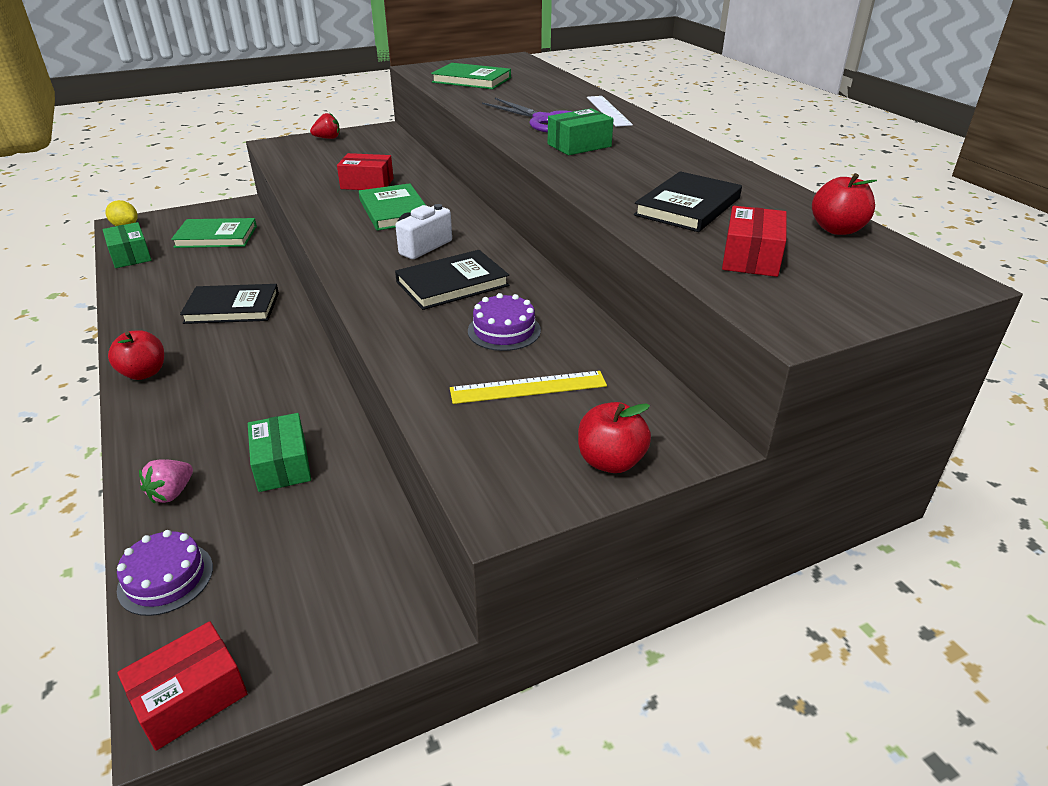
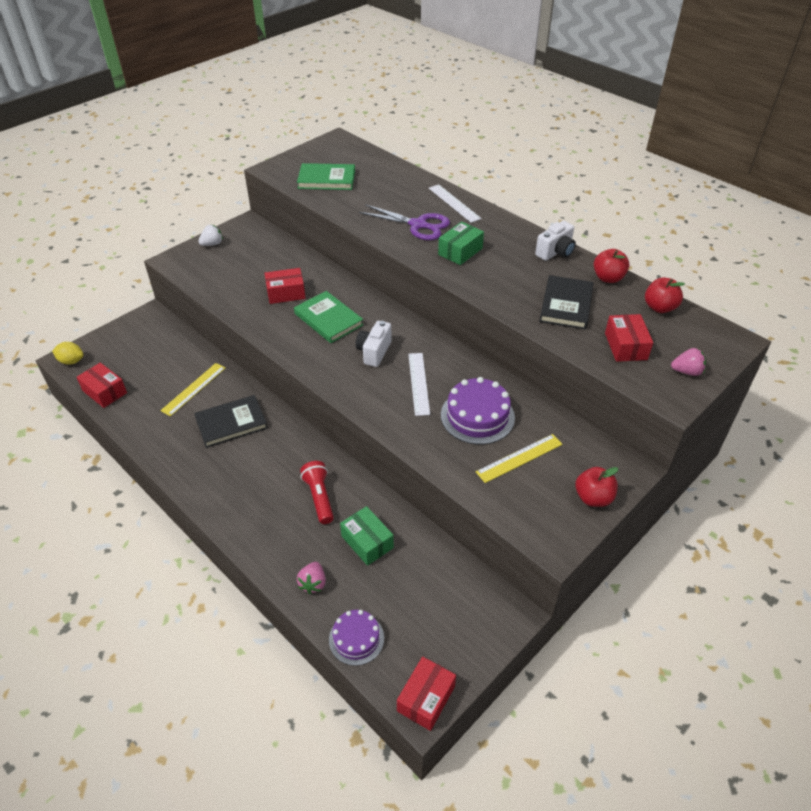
camera: 20 degrees left, 10 degrees up
green box [103,222,151,268] -> red box [77,363,127,408]
red apple [108,330,164,380] -> red apple moved to [594,249,630,283]
green book [171,218,257,248] -> none
red strawberry [310,113,340,139] -> white strawberry [198,225,223,246]
black book [395,250,509,310] -> white ruler [408,353,430,416]
purple cake [468,293,541,351] -> purple cake [441,377,515,444], size x1.54
none -> yellow ruler [160,363,225,416]
none -> red flashlight [300,461,334,524]
none -> white camera [535,221,576,261]
none -> pink strawberry [671,348,706,376]

